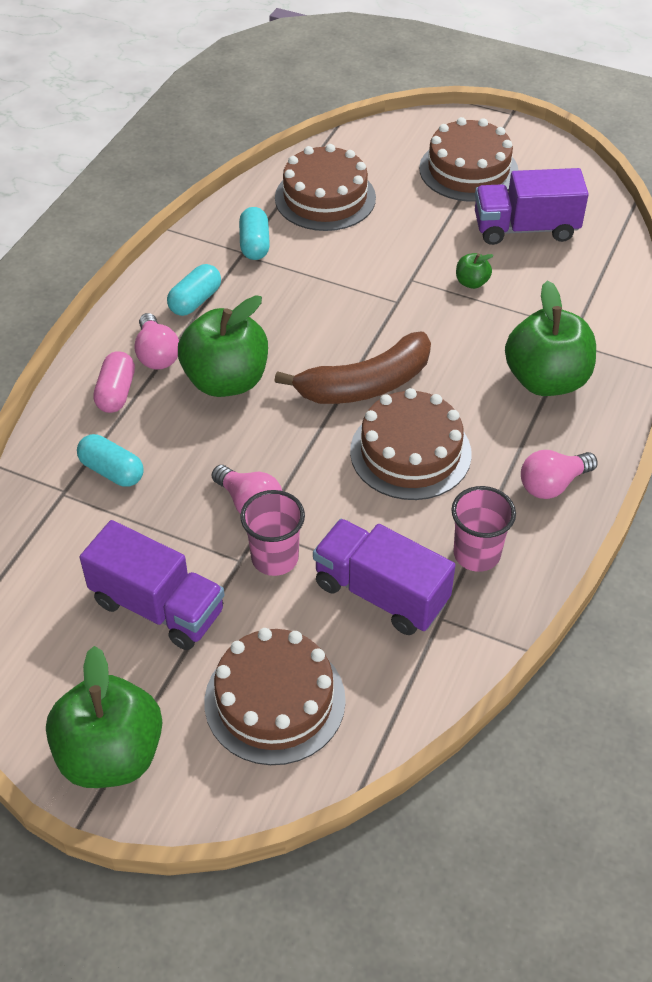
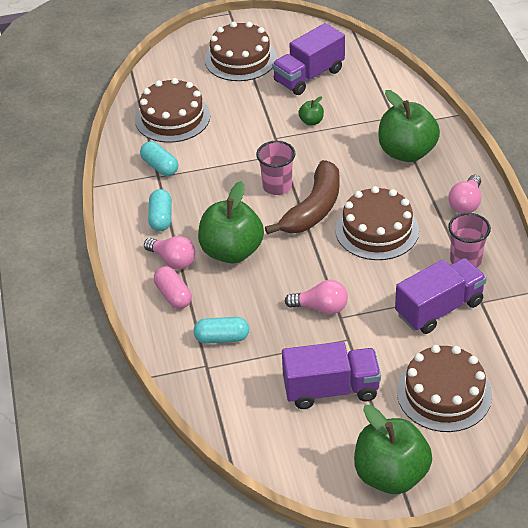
camera: 35 degrees left, 5 degrees down
pink cup [240,490,305,576] -> pink cup moved to [256,141,296,195]
purple truck [313,519,456,635] -> purple truck turned 150 degrees clockwise [395,258,487,334]

